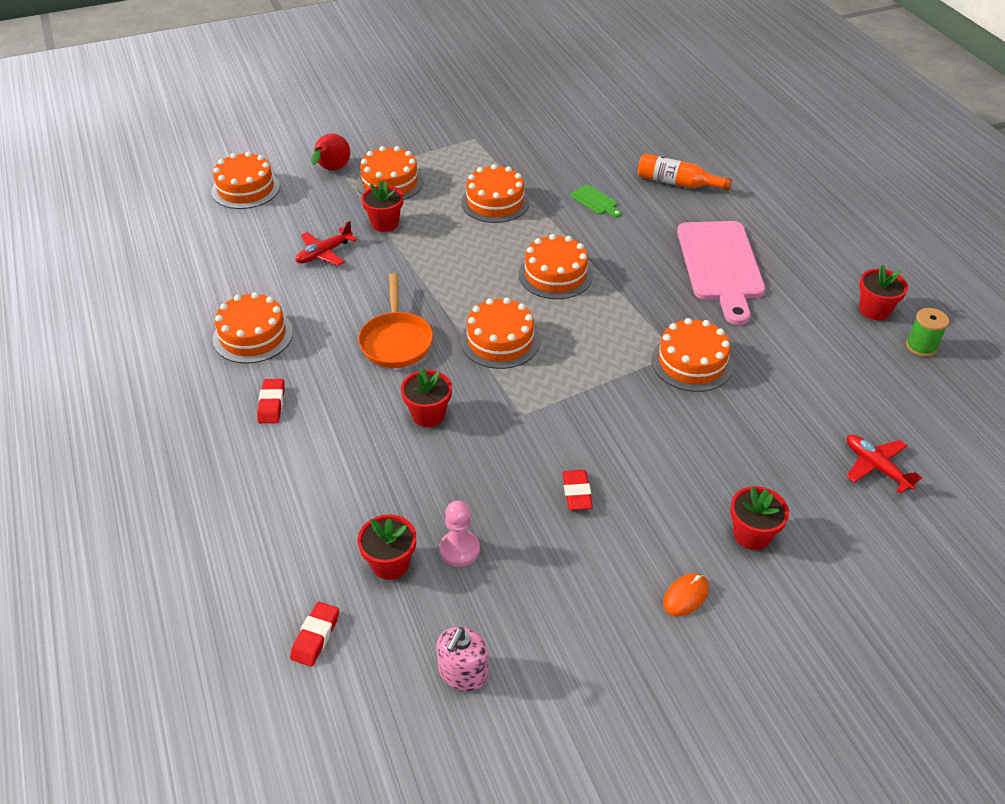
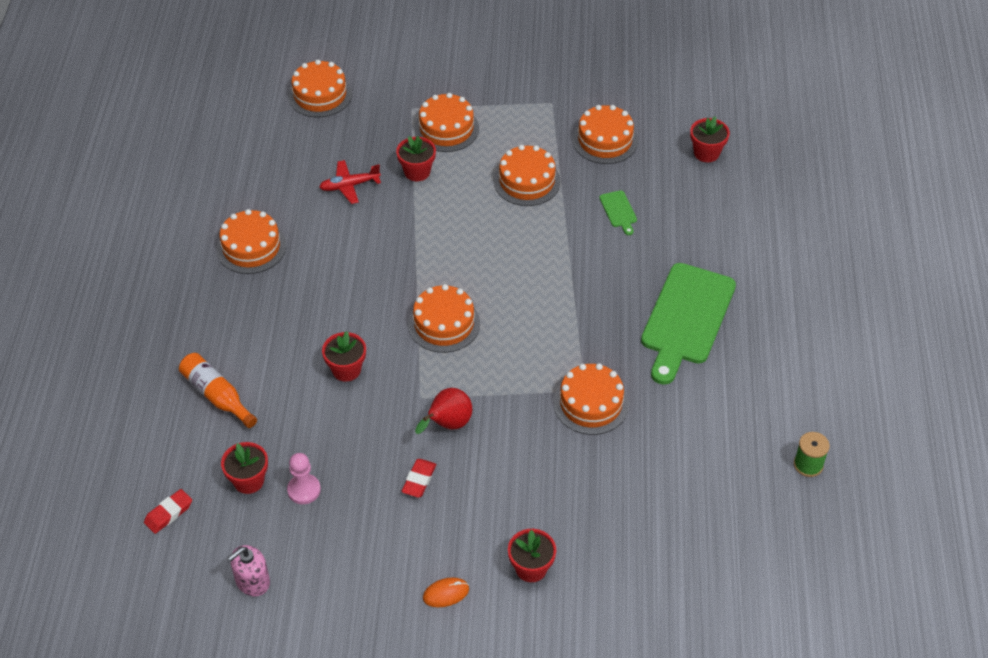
camera: 25 degrees right, 5 degrees up
red eraser [257,379,285,423] -> none
red pear [311,133,350,171] -> red pear moved to [415,388,472,434]
orange pan [358,273,433,368] -> none
orange cake [519,234,593,299] -> orange cake moved to [573,105,638,164]
orange bottle [637,153,732,190] -> orange bottle moved to [179,353,257,428]
pink cutting board [677,221,766,325] -> green cutting board [641,263,736,385]
red plane [846,435,922,494] -> none
red flower pot [859,265,908,320] -> red flower pot moved to [690,116,730,162]

